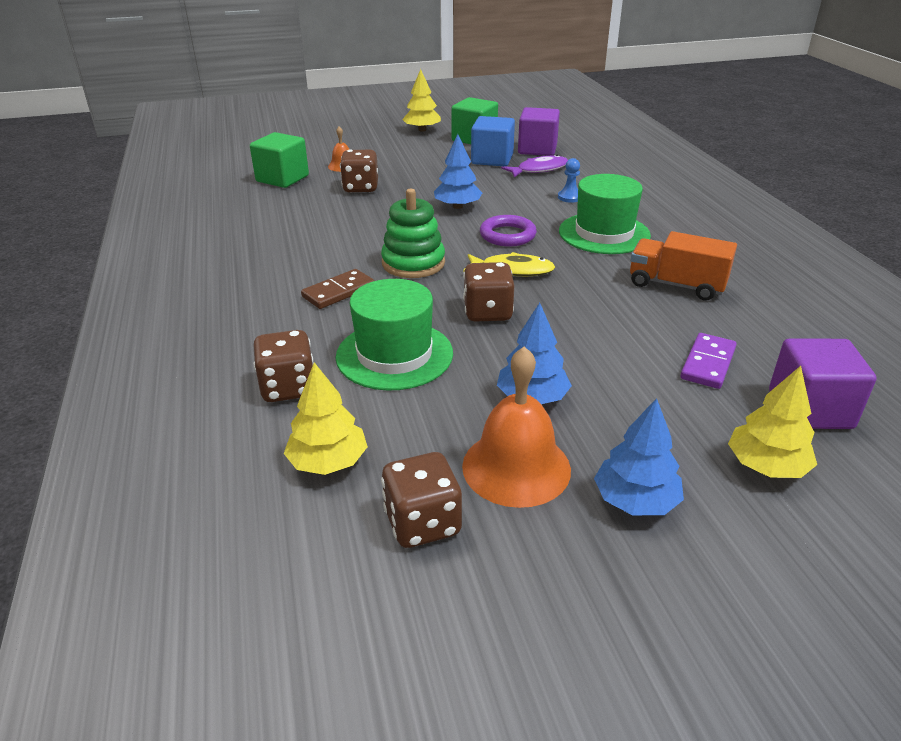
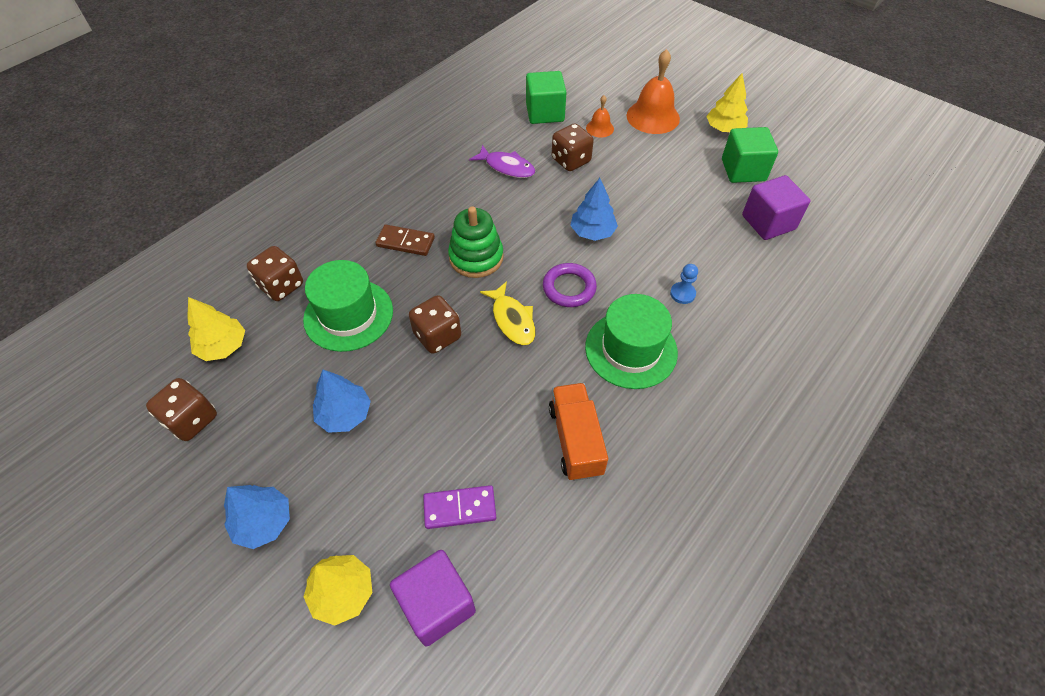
camera: 55 degrees right, 20 degrees up
orange bell [462,346,571,508] -> orange bell moved to [627,49,680,134]
blue cube [471,116,515,166] -> none
purple fish [501,155,568,177] -> purple fish moved to [469,145,535,178]

